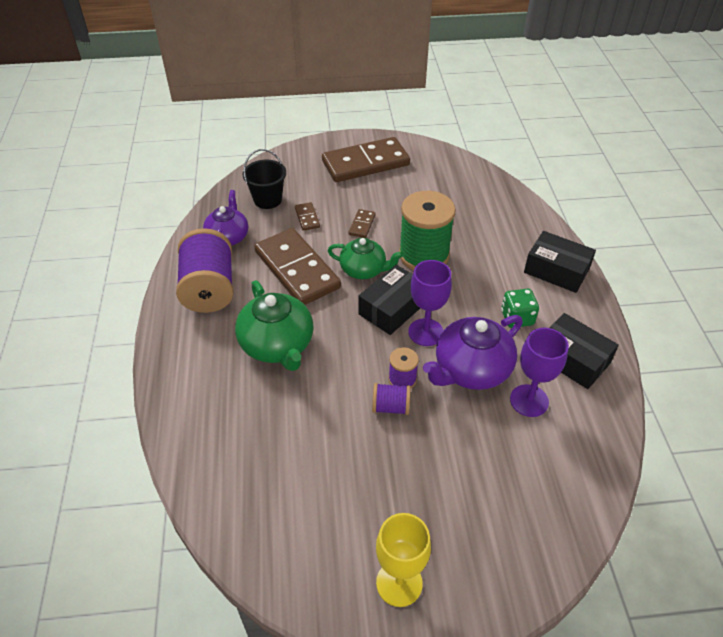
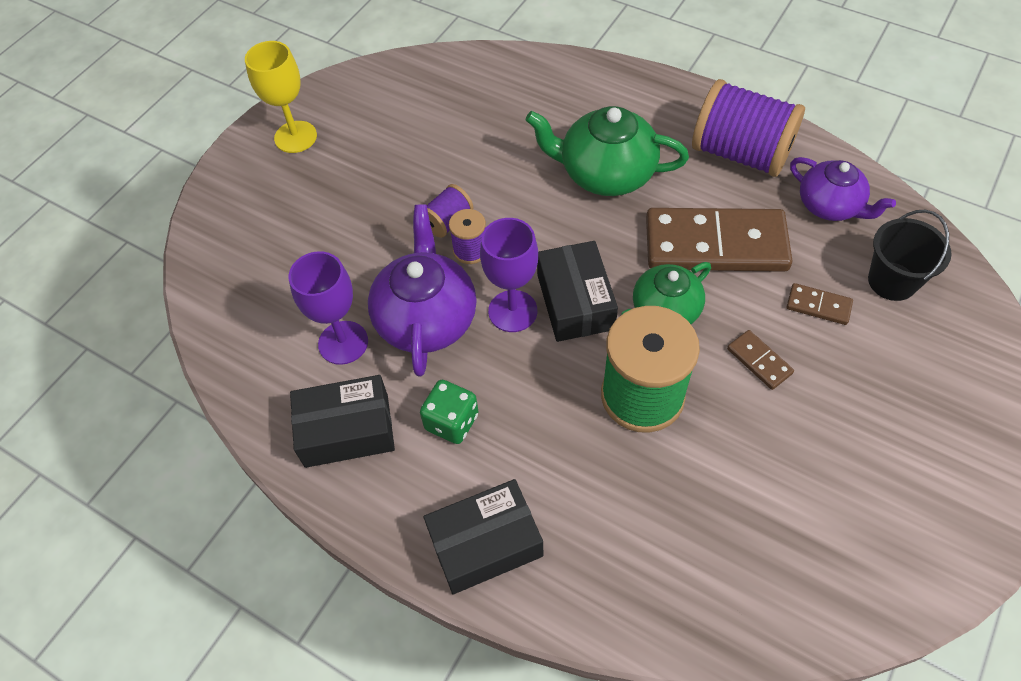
camera: 130 degrees right, 10 degrees up
brown domino [322,137,410,182] -> none

